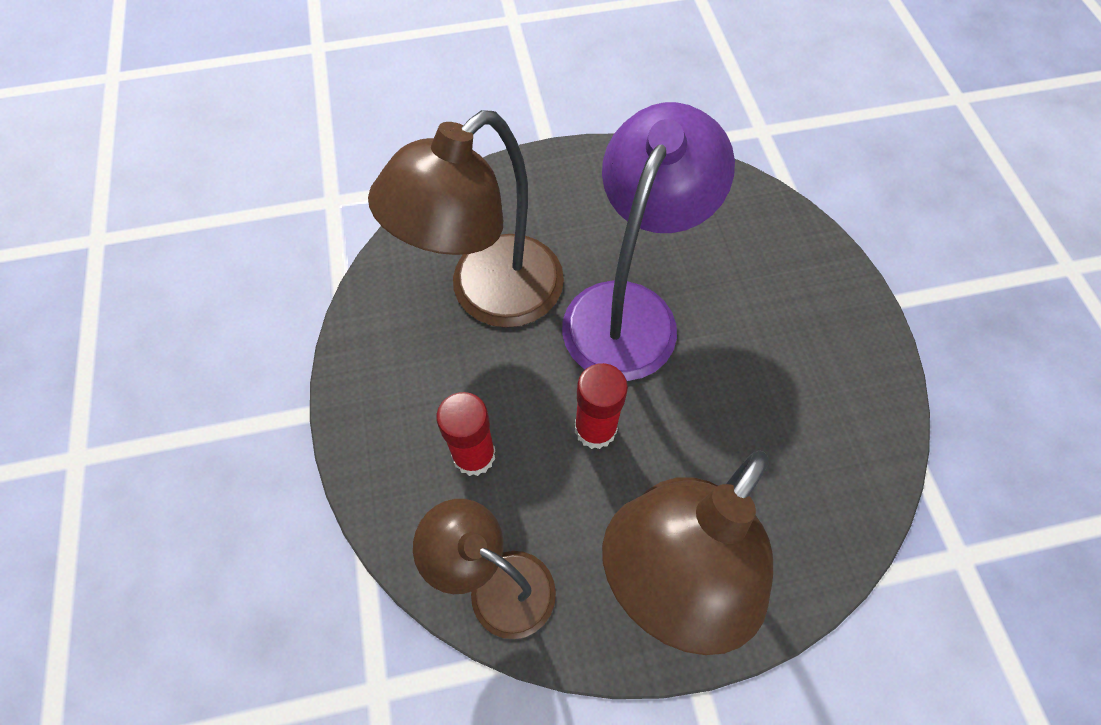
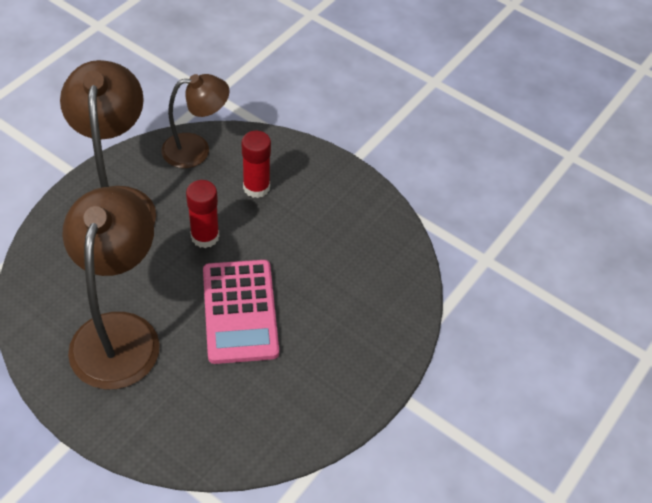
camera: 135 degrees right, 10 degrees down
brown lamp [368,110,564,328] -> brown lamp moved to [62,187,160,389]
purple lamp [562,102,735,381] -> pink calculator [203,260,279,364]

